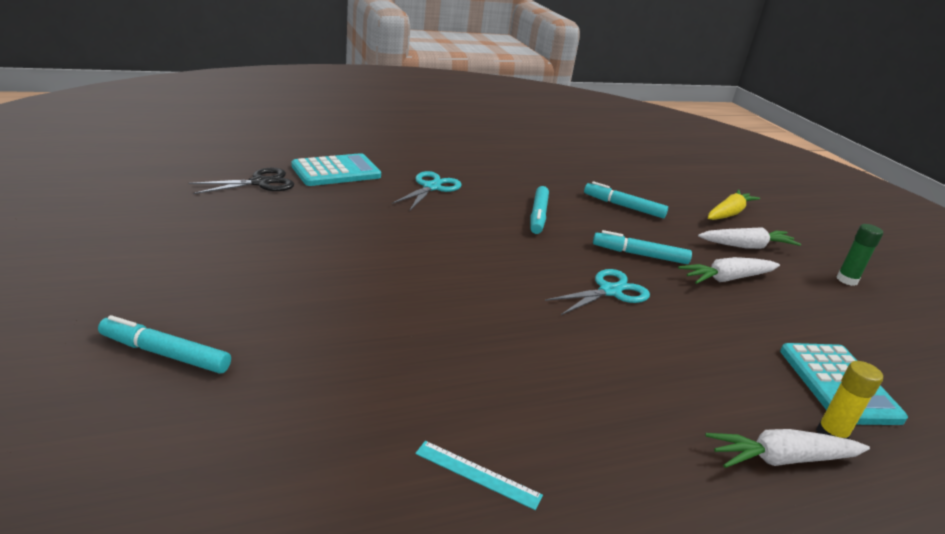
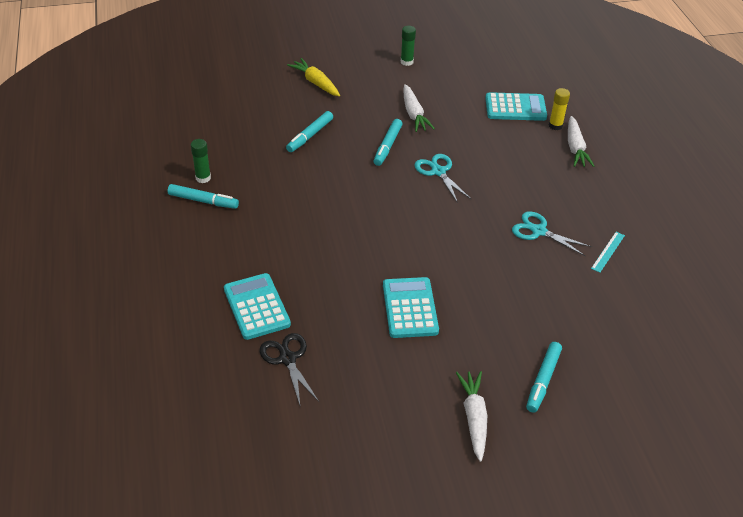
camera: 80 degrees left, 15 degrees up
turquoise scissors [392,171,462,210] -> turquoise scissors moved to [512,211,592,256]
turquoise marker [530,186,549,234] -> turquoise marker moved to [168,184,239,209]
white carrot [698,227,801,249] -> white carrot moved to [456,371,487,462]
none -> green glue stick [191,139,211,183]
none -> turquoise calculator [383,277,439,338]

